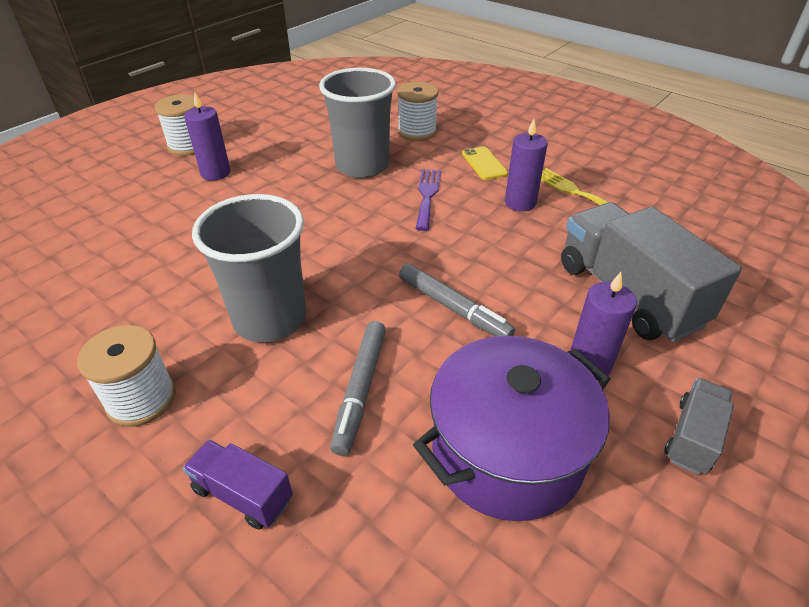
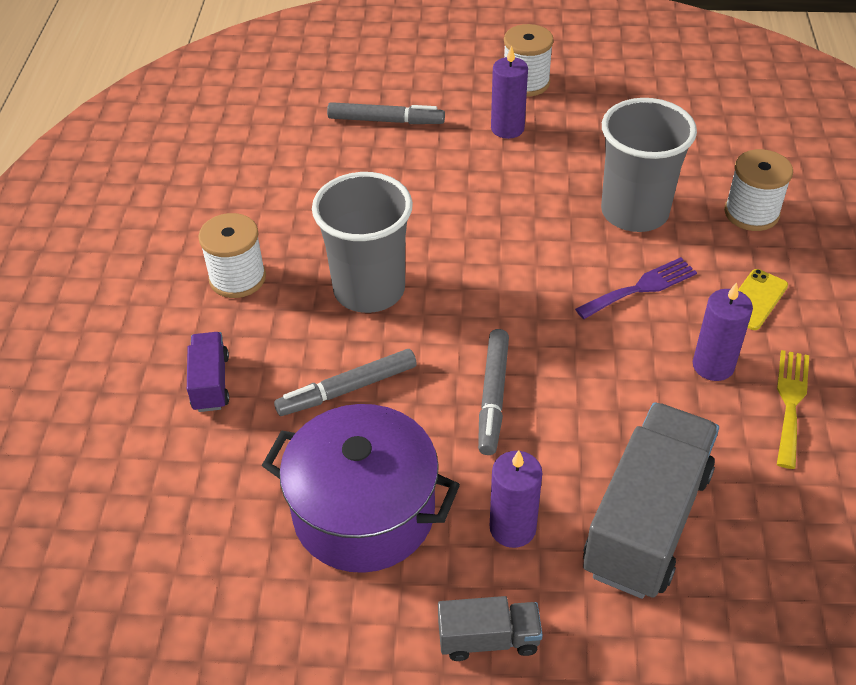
camera: 55 degrees right, 5 degrees up
none -> grey marker [327,102,445,124]

